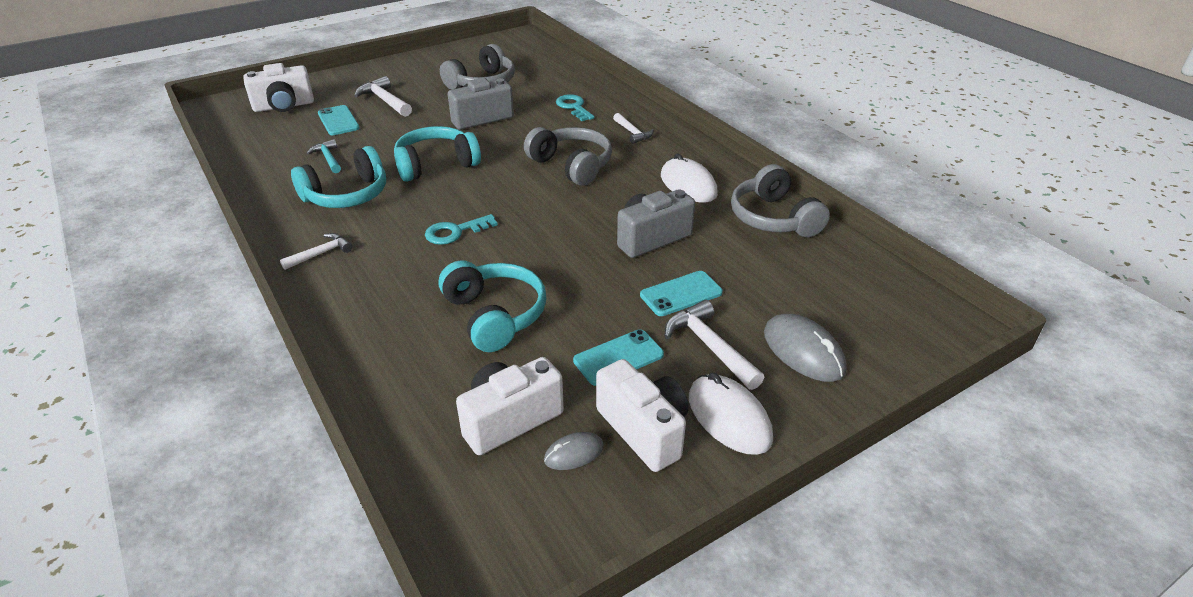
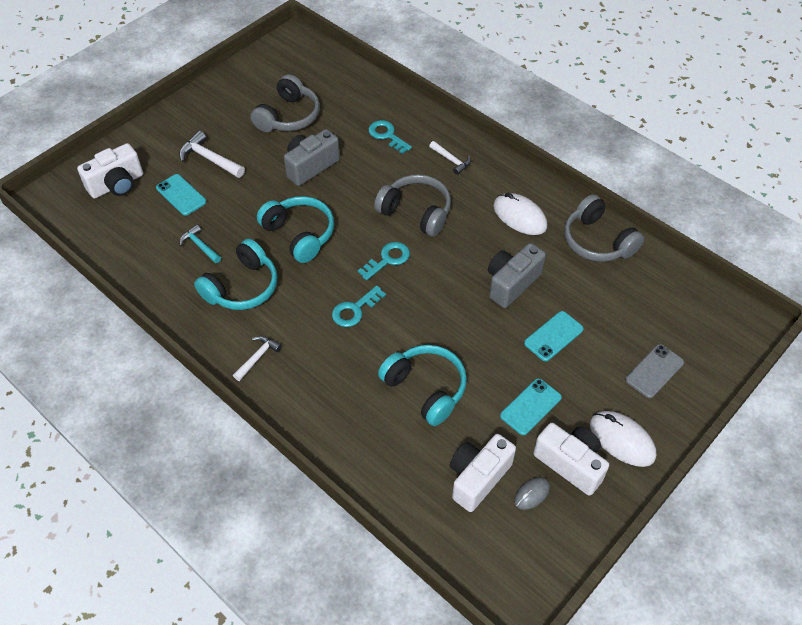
camera: 15 degrees left, 15 degrees up
turquoise headphones [394,126,481,182] -> turquoise headphones turned 90 degrees clockwise [257,196,334,263]
white hammer [665,300,764,390] -> none
grey mouse [764,314,847,382] -> grey phone [626,344,684,398]
none -> turquoise key [358,242,410,280]

